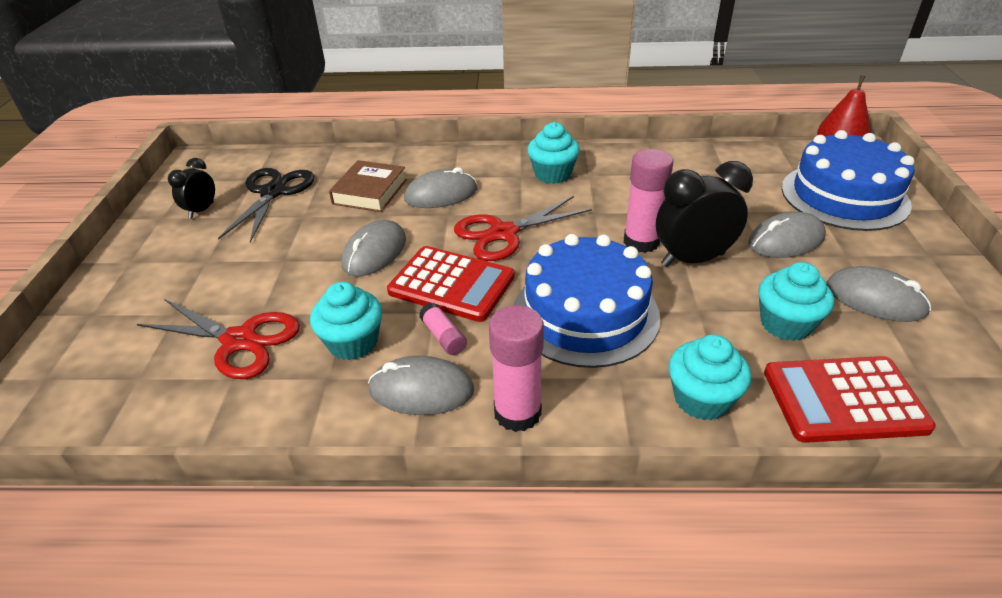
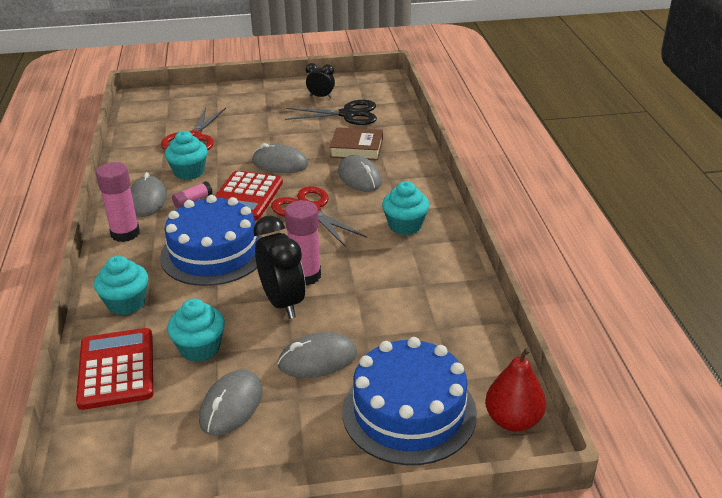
camera: 80 degrees right, 5 degrees down
grey mouse [748,212,826,258] -> grey mouse turned 75 degrees counterclockwise [277,332,357,378]

